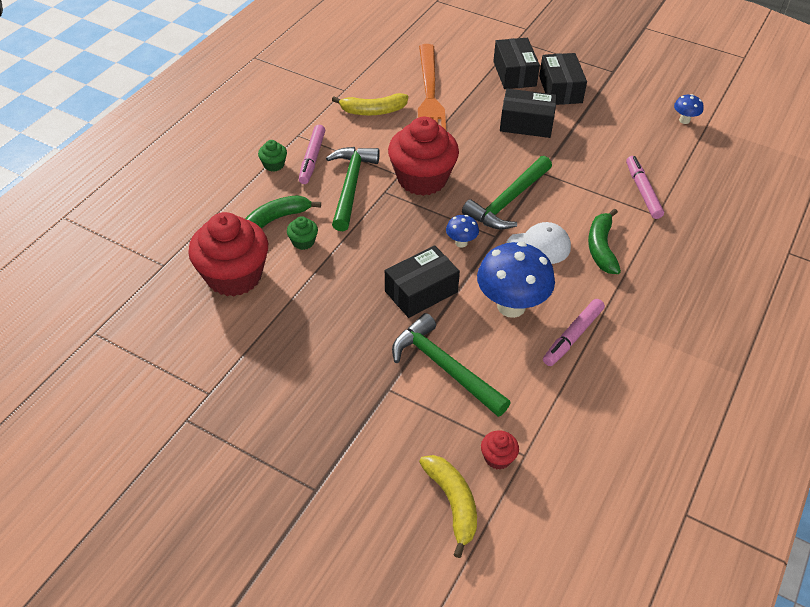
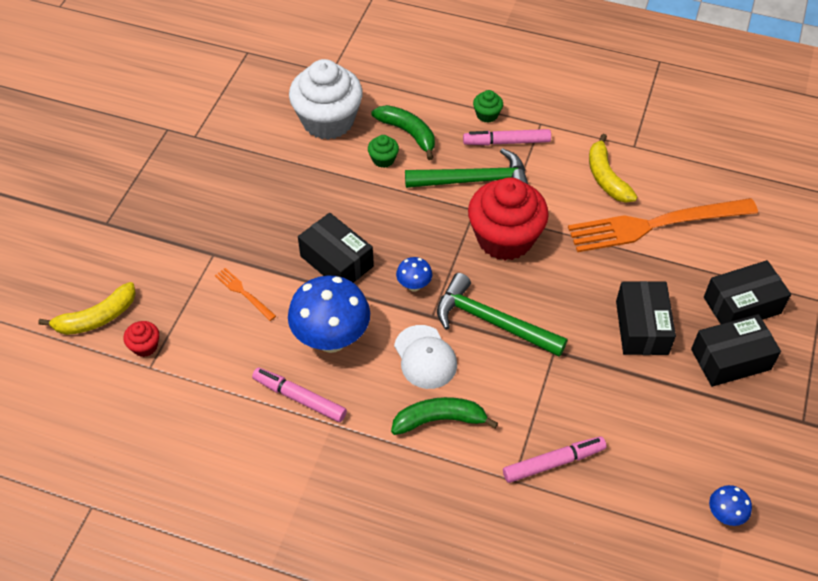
camera: 80 degrees right, 5 degrees up
red cupcake [188,212,268,296] -> white cupcake [289,59,363,140]
green hammer [392,313,511,417] -> orange fork [215,268,276,321]

